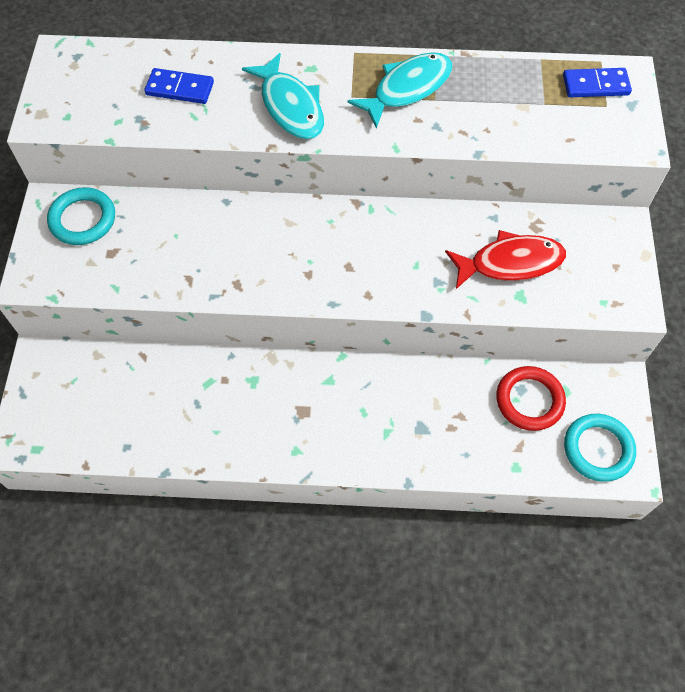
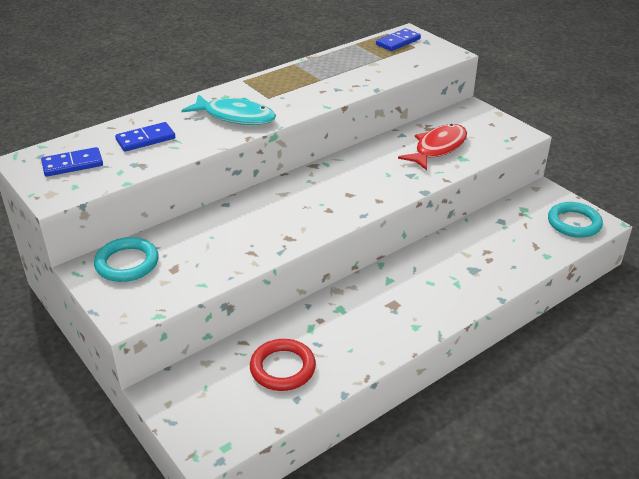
camera: 40 degrees left, 25 degrees down
turquoise fish [347,52,452,129] -> none
red ring [496,366,566,431] -> red ring moved to [250,339,316,391]
none -> blue domino [41,147,103,177]

